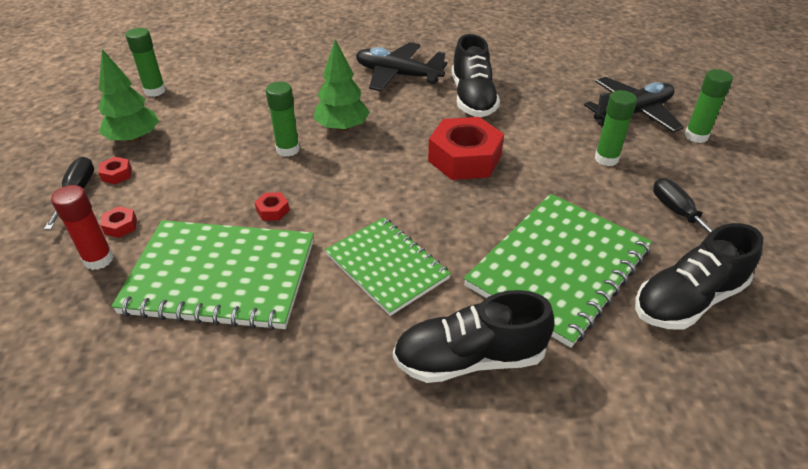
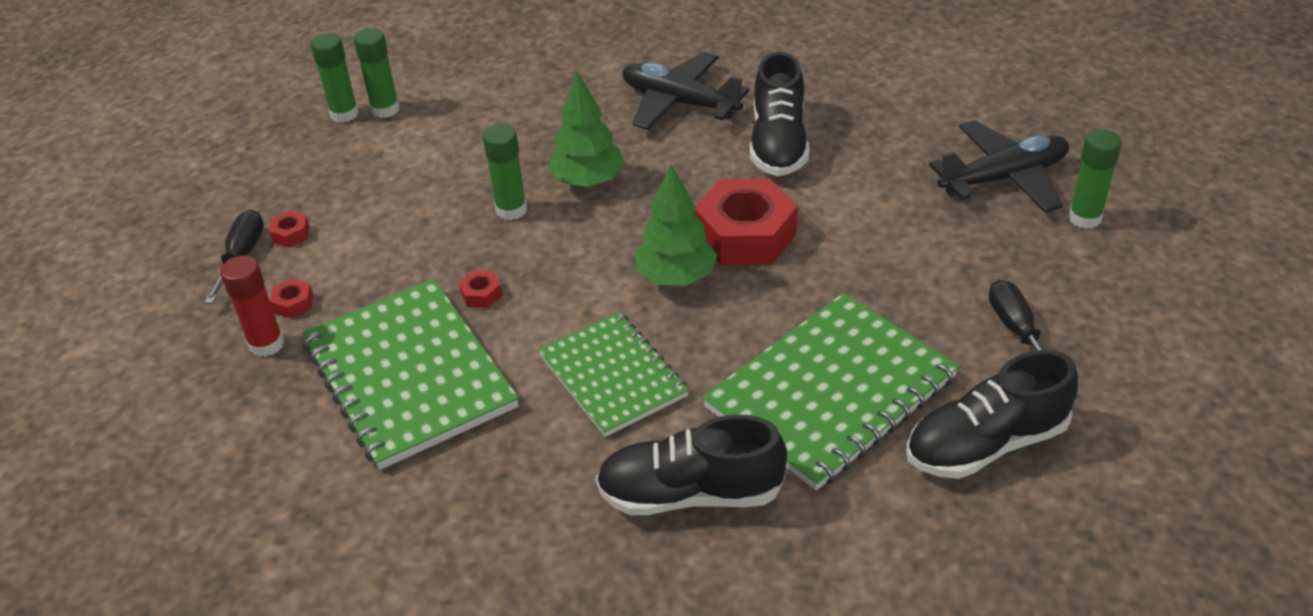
camera: 10 degrees right, 0 degrees up
green tree [99,49,159,143] -> green tree moved to [635,164,718,286]
green notebook [111,220,314,331] -> green notebook turned 45 degrees clockwise [302,279,519,470]
green glue stick [595,90,637,166] -> green glue stick moved to [354,28,400,118]

